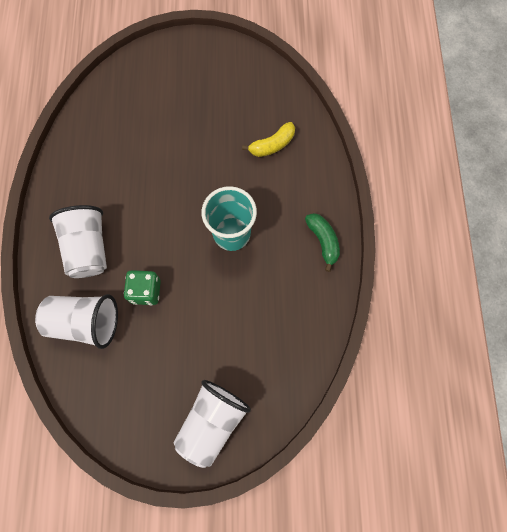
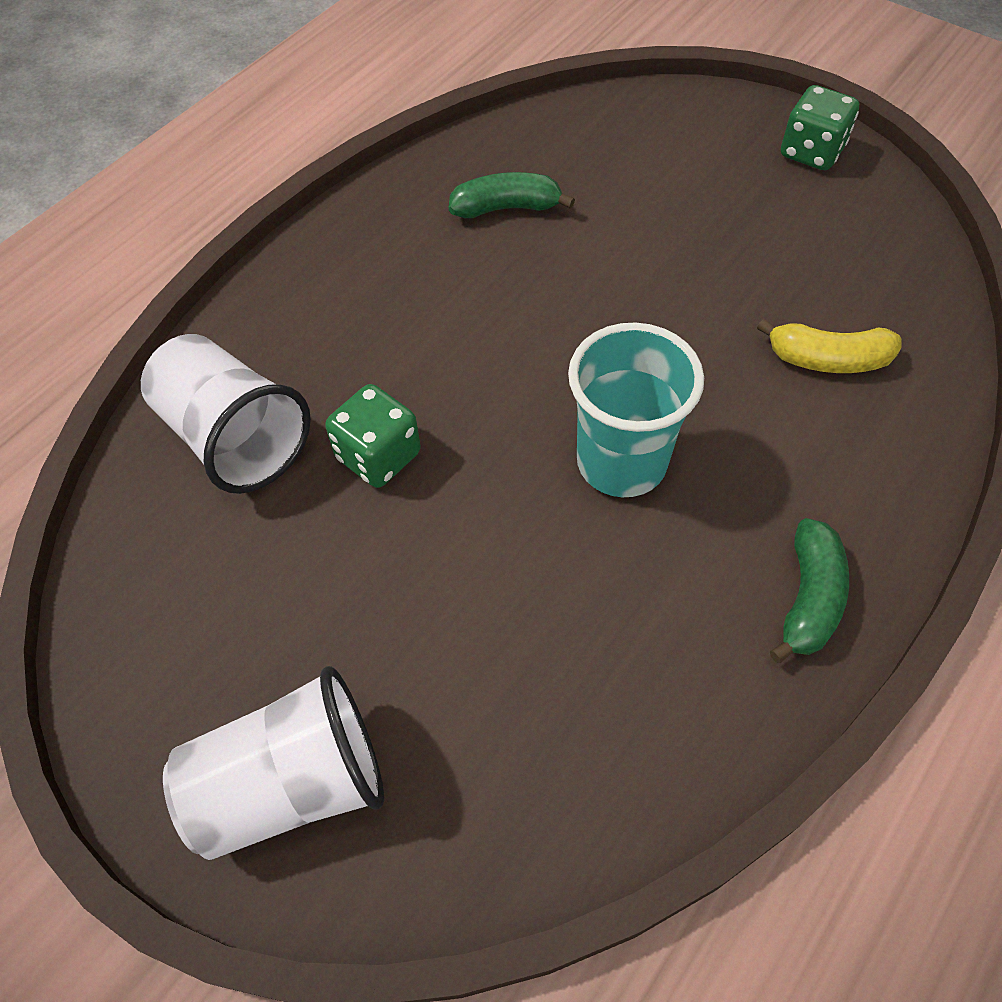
camera: 40 degrees right, 15 degrees down
white cup [49,205,107,278] -> none
none -> green banana [449,172,575,218]
none -> green dice [781,85,859,170]

